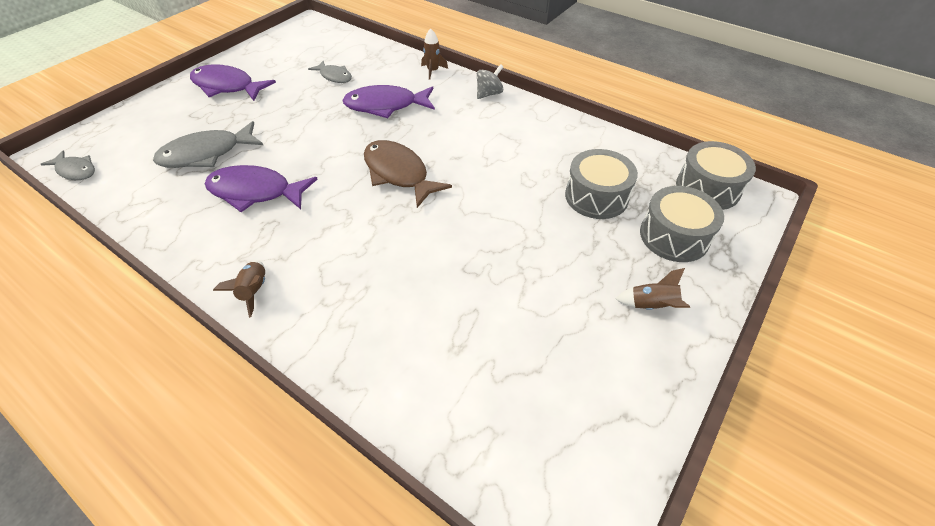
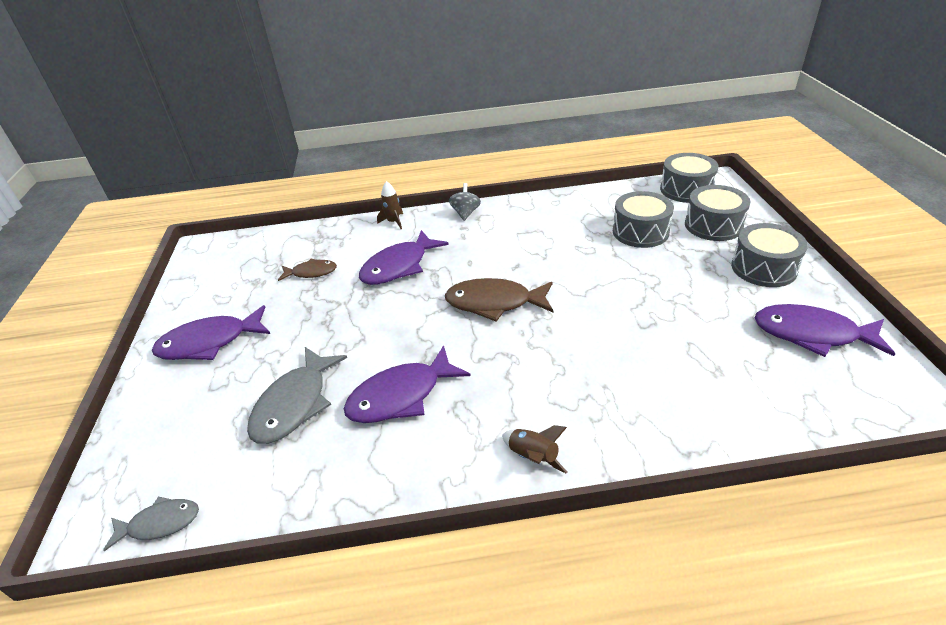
camera: 40 degrees left, 10 degrees down
grey fish [308,61,352,83] -> brown fish [278,259,337,281]
brown rocket [615,268,690,310] -> grey drum [731,223,808,287]
none -> purple fish [755,304,895,357]

